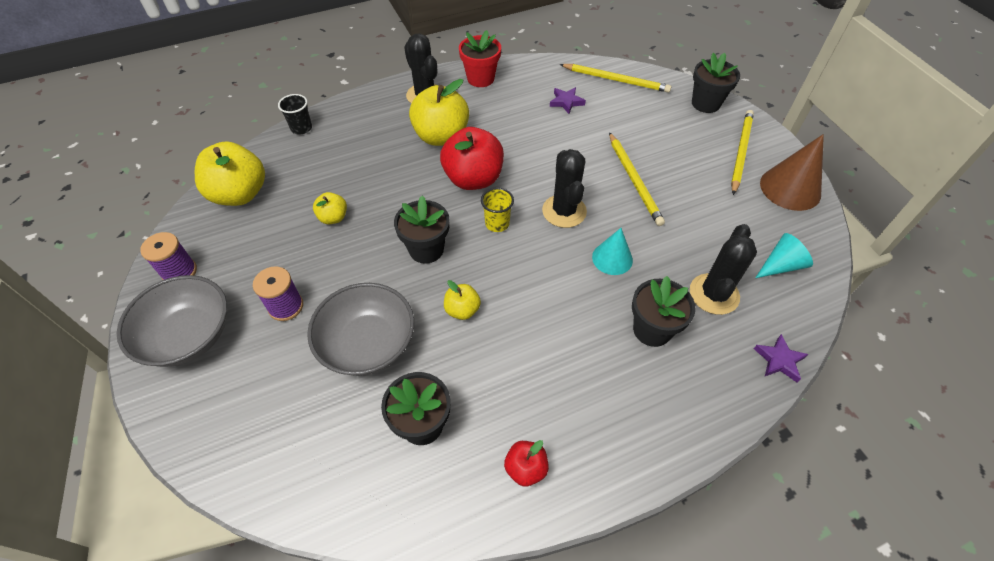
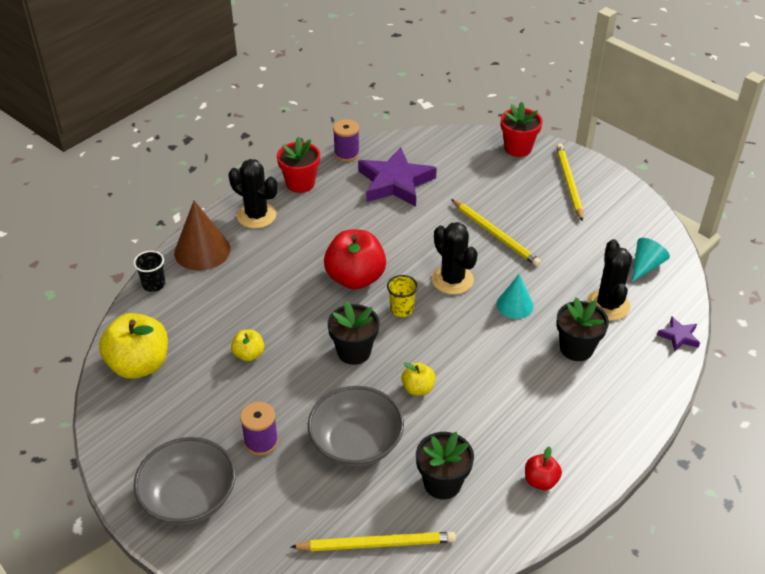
camera: 25 degrees left, 10 degrees down
purple spool [140,232,197,280] -> purple spool moved to [333,119,360,162]
yellow apple [409,79,469,146] -> none
purple star [550,87,586,114] -> purple star [358,147,437,207], size x2.21
yellow pencil [560,64,671,93] -> yellow pencil moved to [291,532,456,551]
black flower pot [692,53,740,113] -> red flower pot [501,102,543,157]
brown cone [760,134,824,211] -> brown cone moved to [174,201,231,271]

